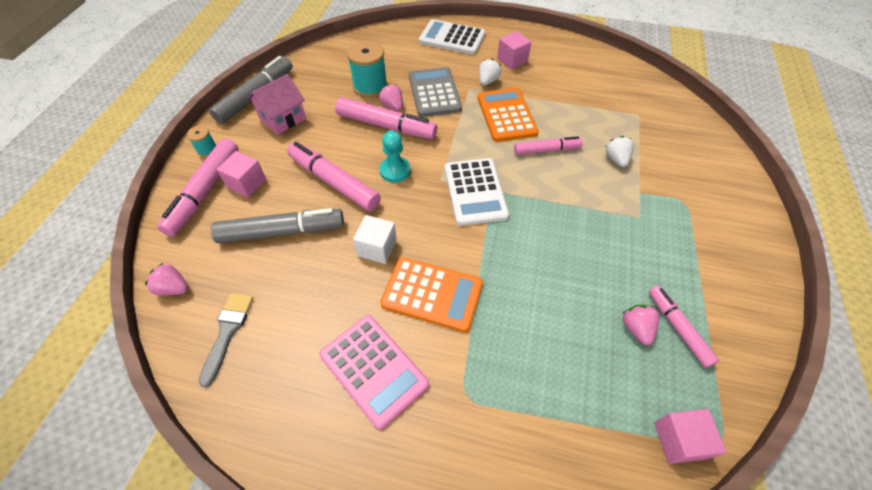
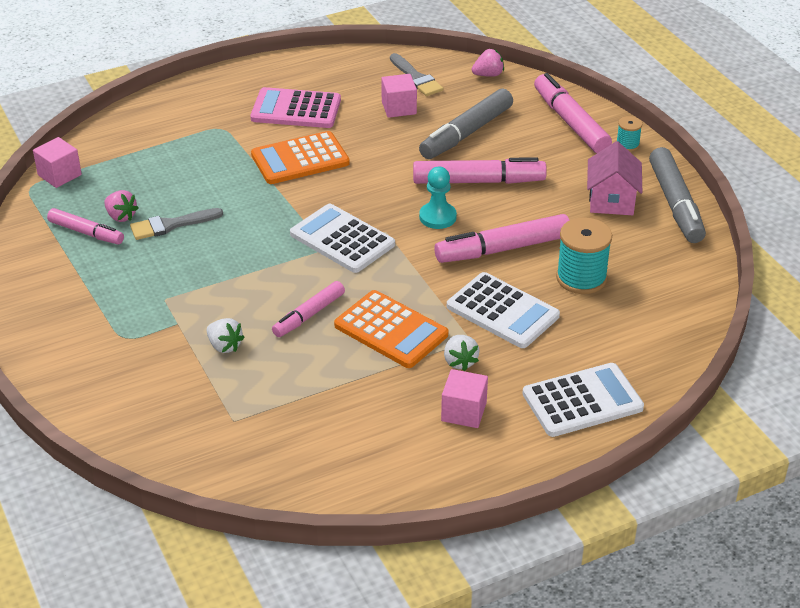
camera: 140 degrees right, 15 degrees down
pink cube [217,151,266,198] -> pink cube moved to [381,74,417,118]
white cube [353,215,397,264] -> none
pink strawberry [379,84,403,111] -> none
grey calculator [409,67,462,117] -> white calculator [447,272,560,348]
none -> grey brush [130,208,223,240]

